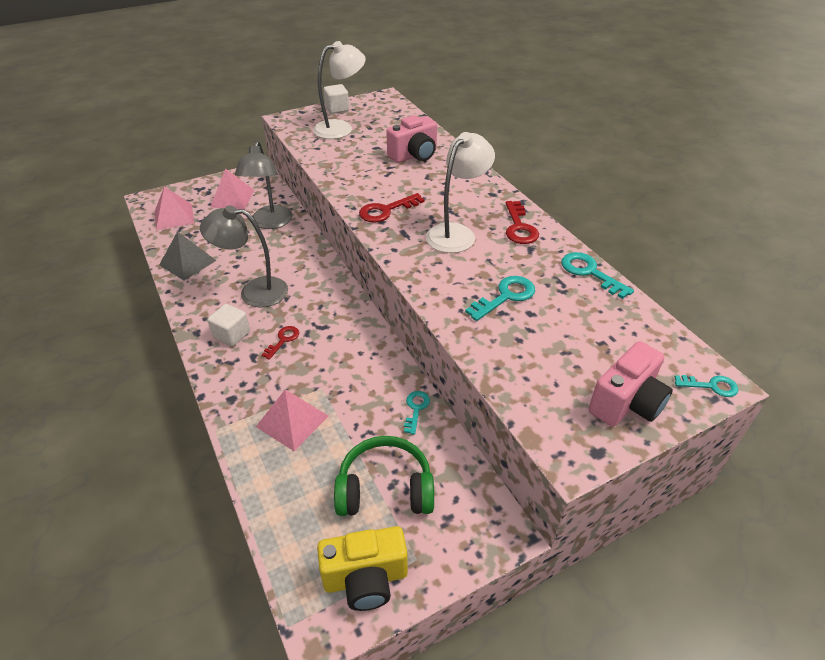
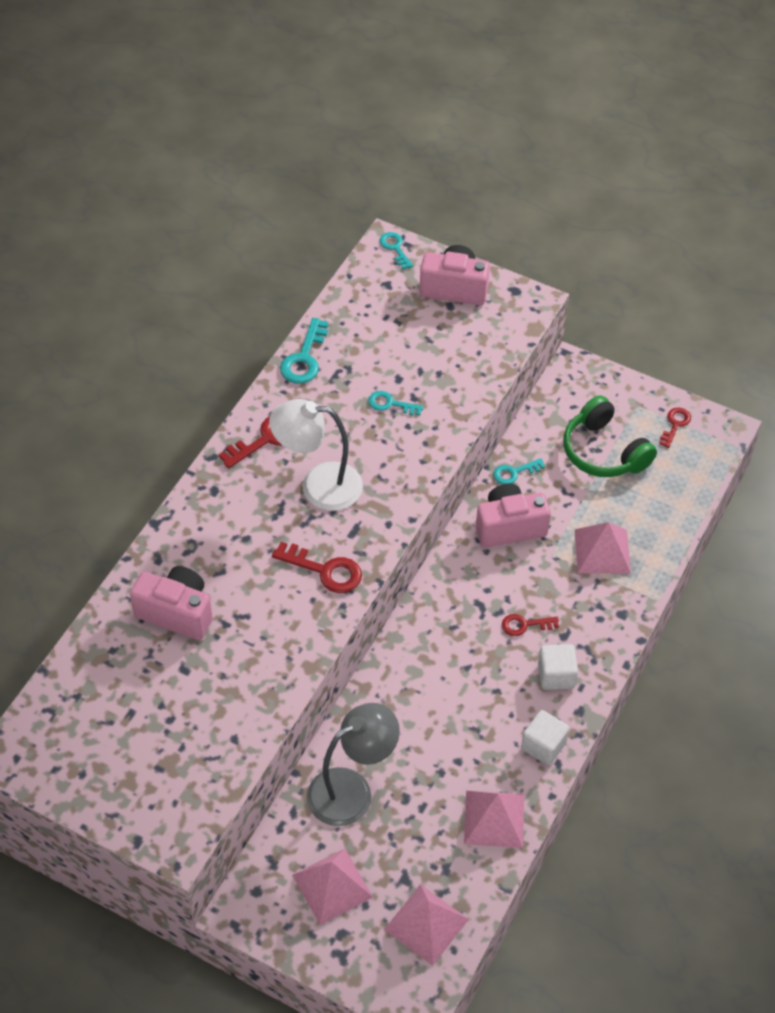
camera: 125 degrees left, 10 degrees up
grey pyramid [159,231,216,280] -> pink pyramid [464,791,524,848]
grey lamp [200,205,288,307] -> none
white lamp [313,41,366,139] -> none
yellow camera [317,526,408,611] -> red key [659,408,691,448]
white cube [323,84,349,114] -> white cube moved to [521,710,569,765]
turquoise key [465,276,535,321] -> turquoise key [368,391,424,415], size x0.63
none -> pink camera [476,484,551,548]

